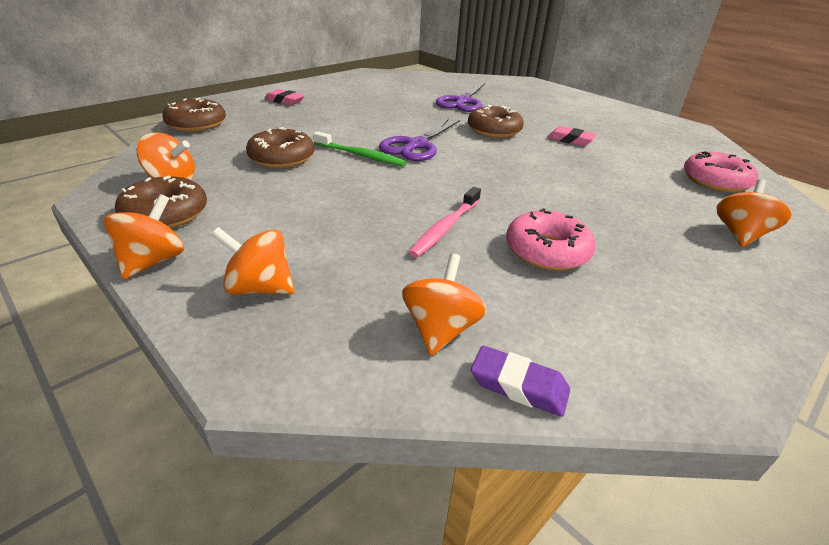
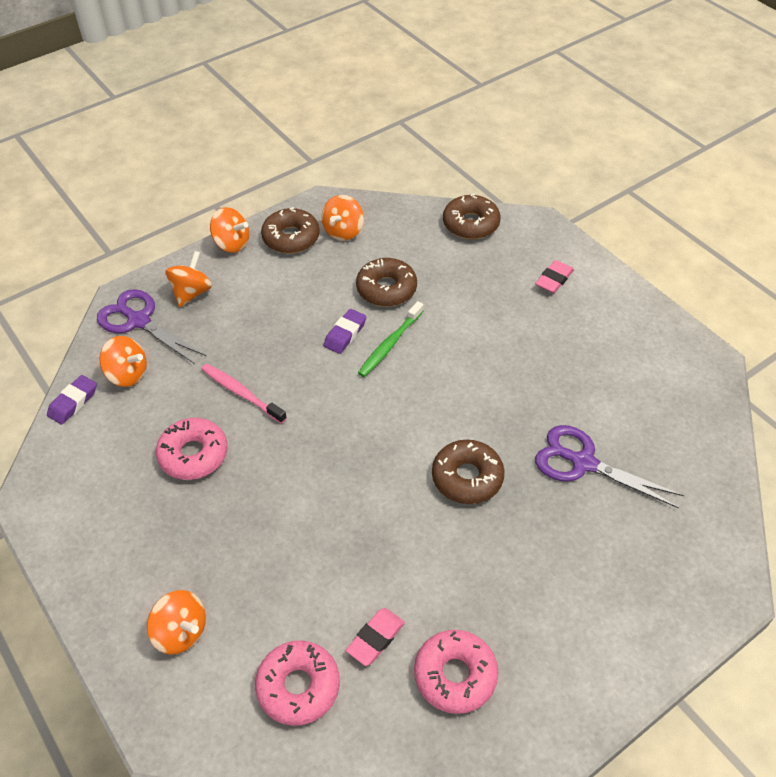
camera: 100 degrees right, 15 degrees up
purple scissors [379,119,460,161] -> purple scissors moved to [97,289,206,364]
pink eraser [547,126,597,146] -> pink eraser moved to [346,608,405,666]
none -> purple eraser [324,309,366,354]
none -> pink donut [414,630,498,714]

